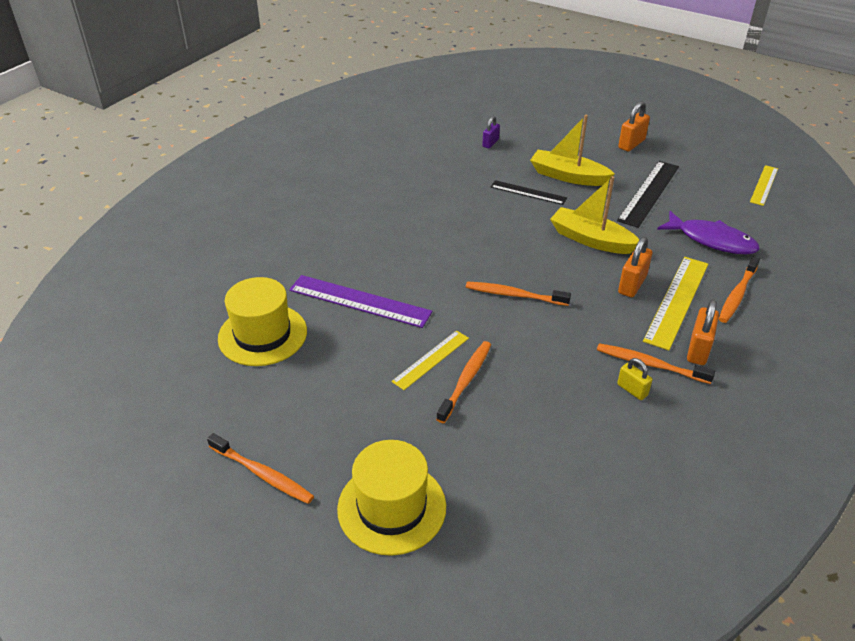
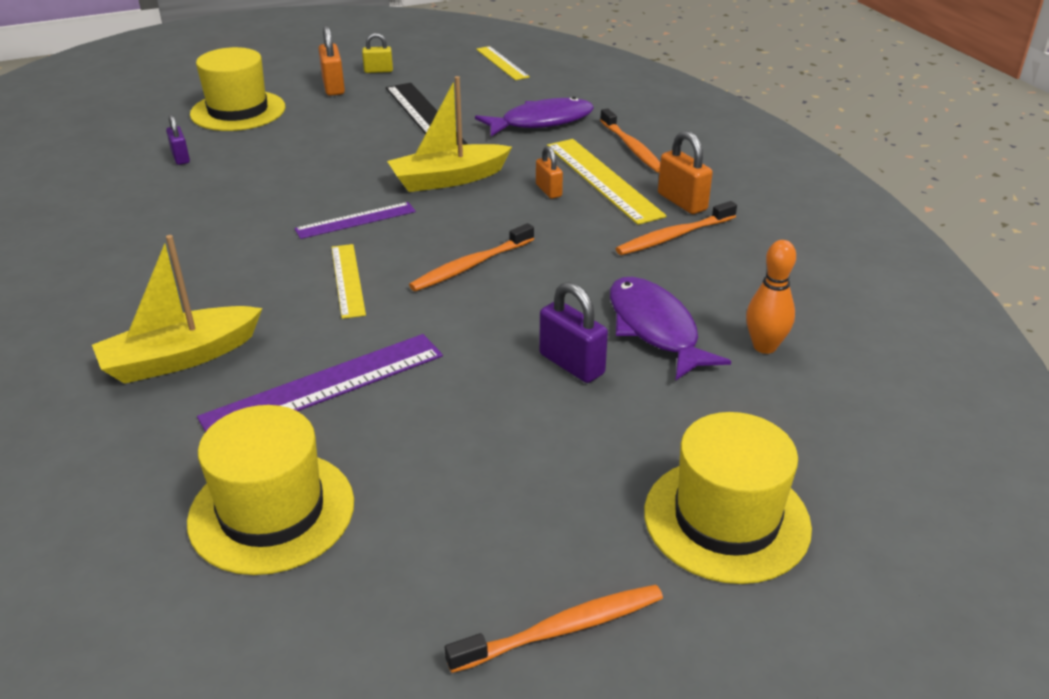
camera: 55 degrees left, 5 degrees down
yellow ruler [391,330,469,390] -> yellow ruler moved to [331,244,366,319]
orange toothbrush [436,341,491,423] -> purple padlock [539,282,608,383]
black ruler [491,180,567,205] -> none
yellow boat [530,115,615,186] -> yellow boat moved to [92,235,262,384]
yellow padlock [617,358,652,400] -> yellow padlock moved to [362,33,393,73]
orange padlock [618,237,652,297] -> orange padlock [536,146,563,199], size x0.65
none -> yellow hat [190,47,285,131]
none -> purple ruler [294,202,416,239]
none -> purple fish [610,277,731,381]
none -> orange bowling pin [746,240,796,354]

